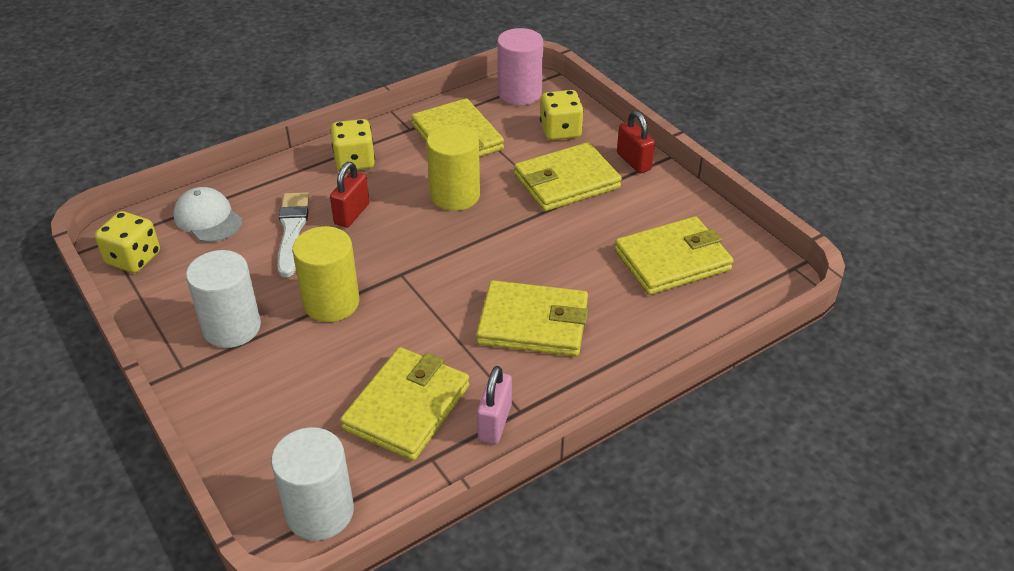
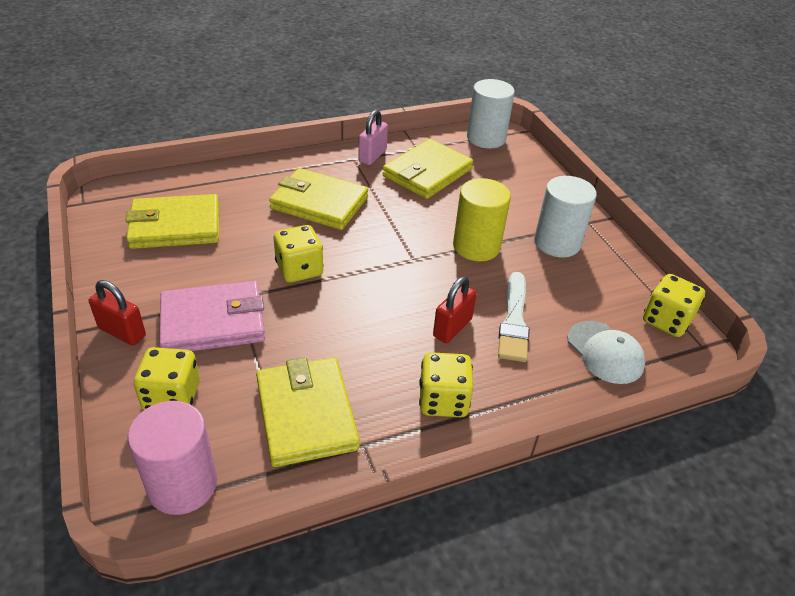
camera: 170 degrees left, 0 degrees up
yellow cylinder [427,124,480,211] -> none
yellow wallet [514,142,622,211] -> pink wallet [160,281,265,351]
red padlock [617,111,655,174] -> red padlock turned 45 degrees counterclockwise [89,280,146,345]
none -> yellow dice [274,225,324,283]

